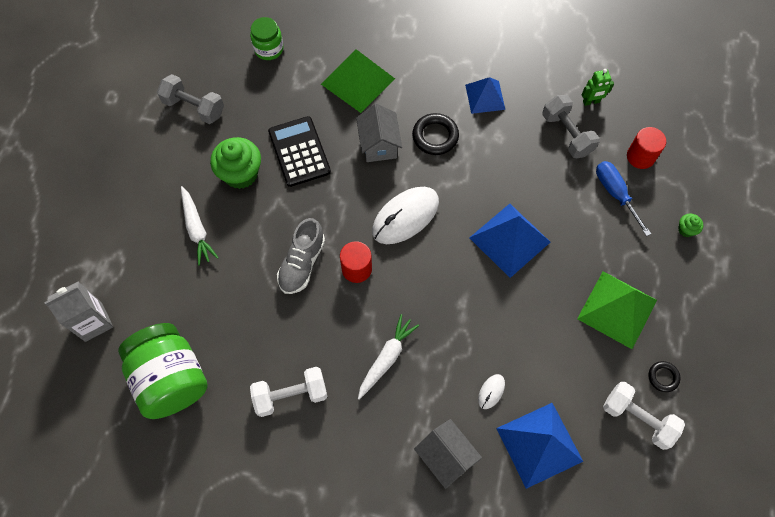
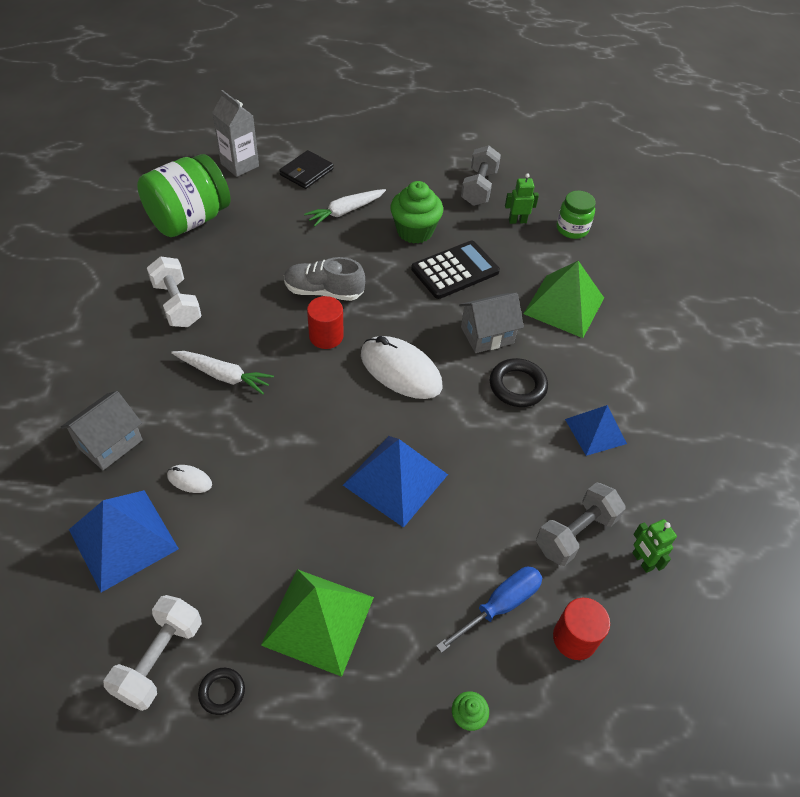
camera: 75 degrees right, 15 degrees down
none -> black wallet [279,150,334,189]
none -> green robot [505,173,539,224]

